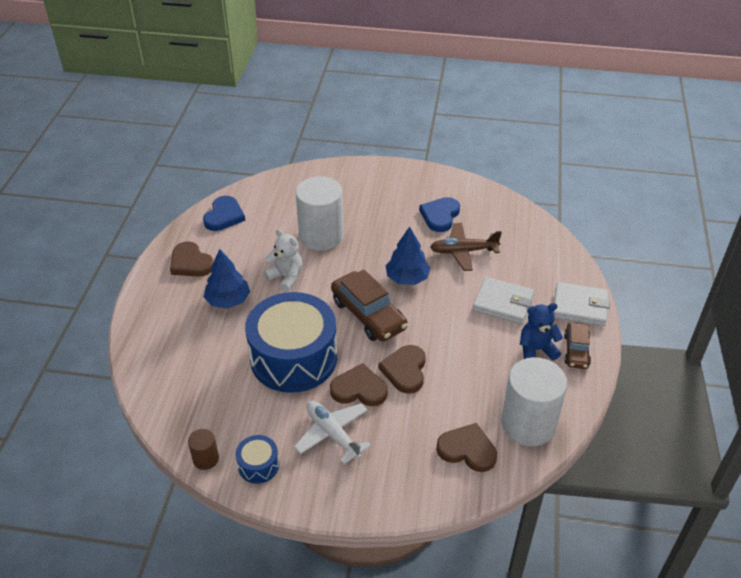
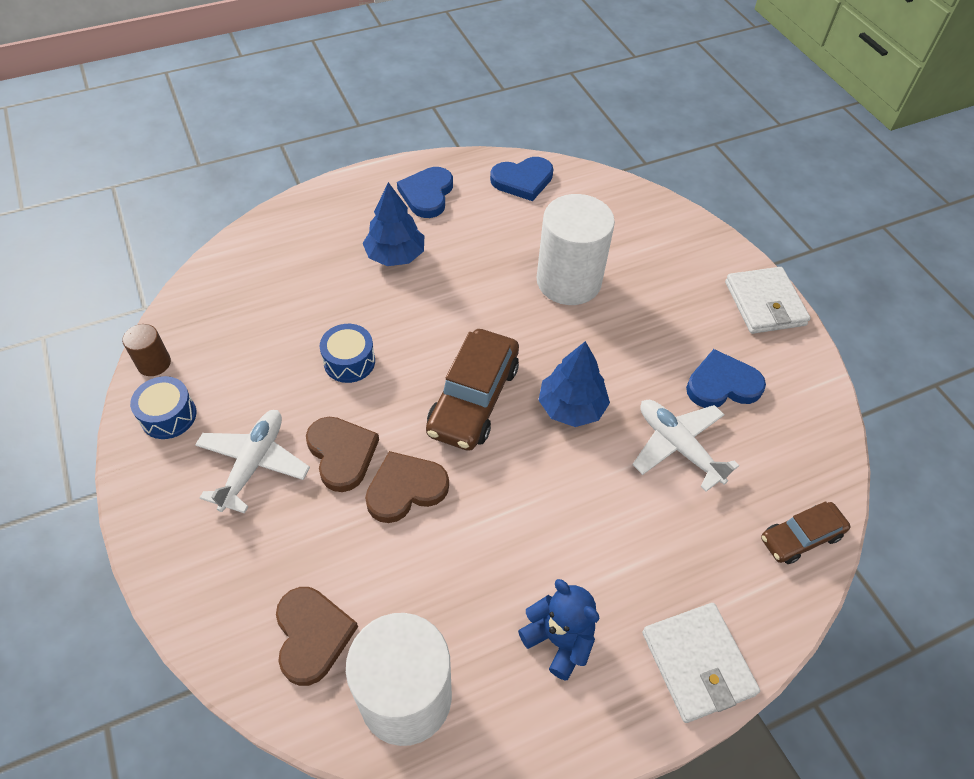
camera: 55 degrees right, 10 degrees up
brown heart [170,241,214,277] -> blue heart [397,167,453,218]
blue drum [245,292,337,393] -> blue drum [320,324,375,383], size x0.42
white teddy bear [264,229,303,292] -> none
brown plane [430,223,502,271] -> white plane [632,400,739,492]
white wallet [473,277,534,324] -> white wallet moved to [725,267,810,334]
brown car [564,323,591,369] -> brown car moved to [761,501,851,564]

